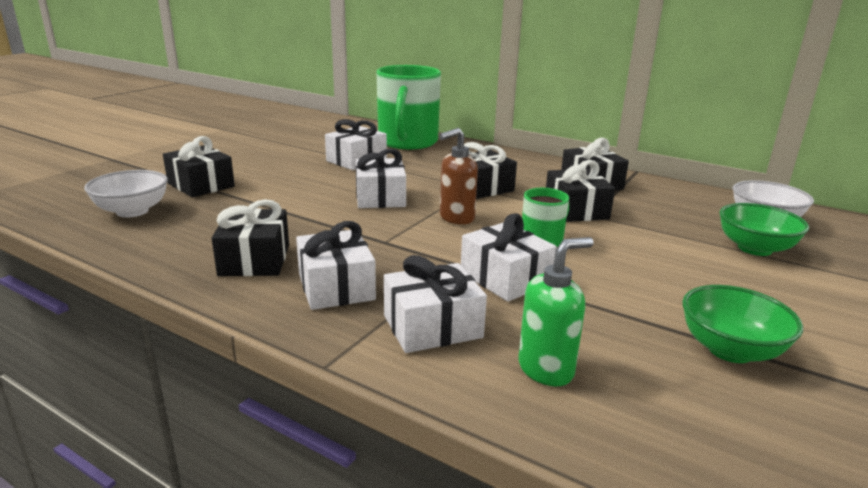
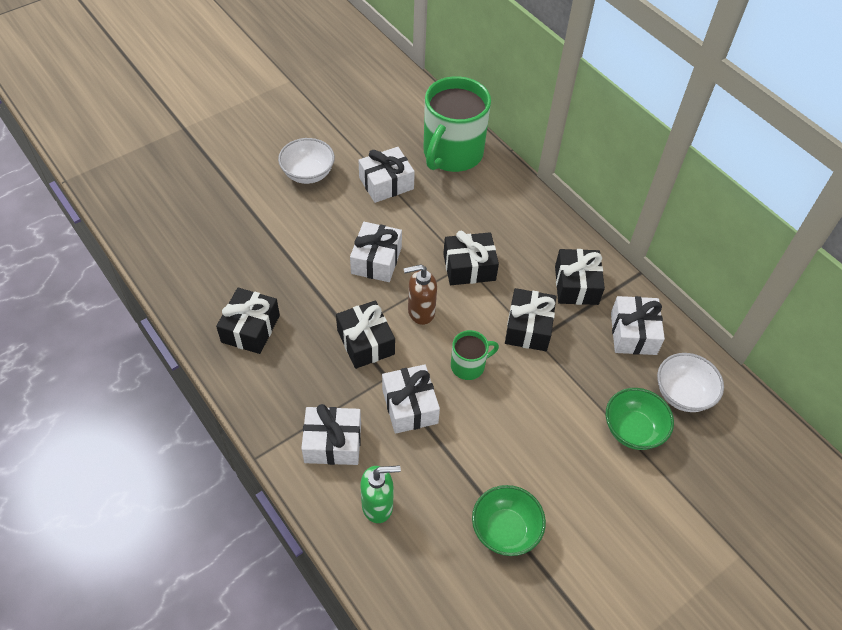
camera: 20 degrees right, 30 degrees up
white bowl [84,170,168,218] -> white bowl moved to [278,138,335,184]
black gift [163,136,235,197] -> black gift moved to [336,300,395,369]
white gift [296,221,376,310] -> white gift moved to [611,296,665,355]

